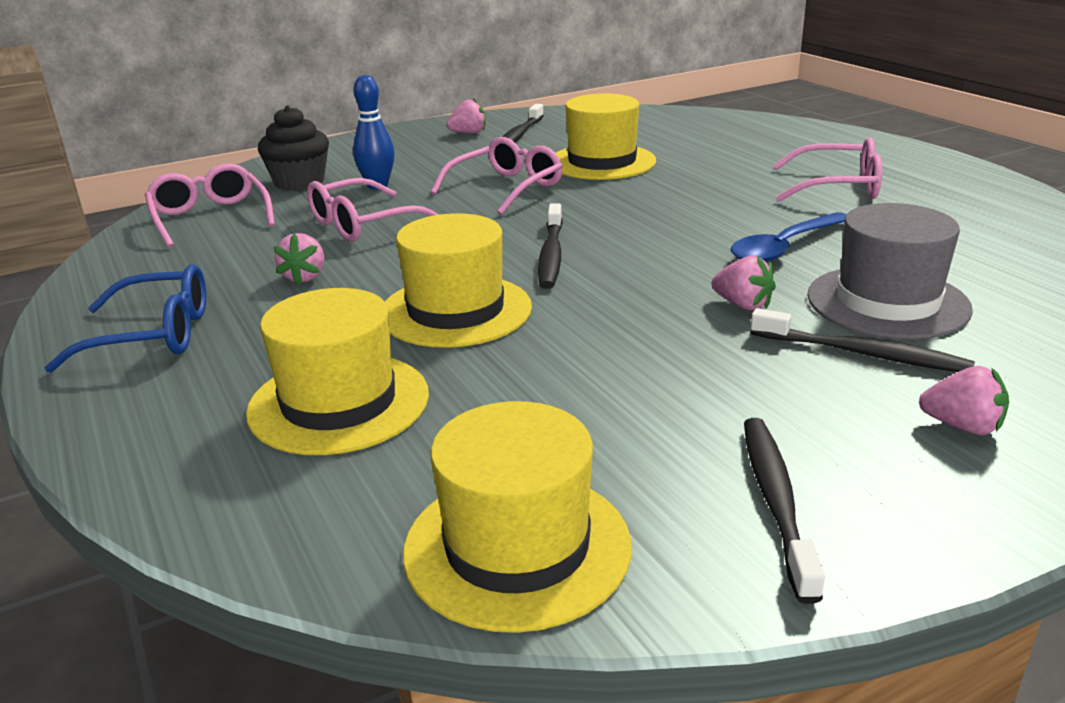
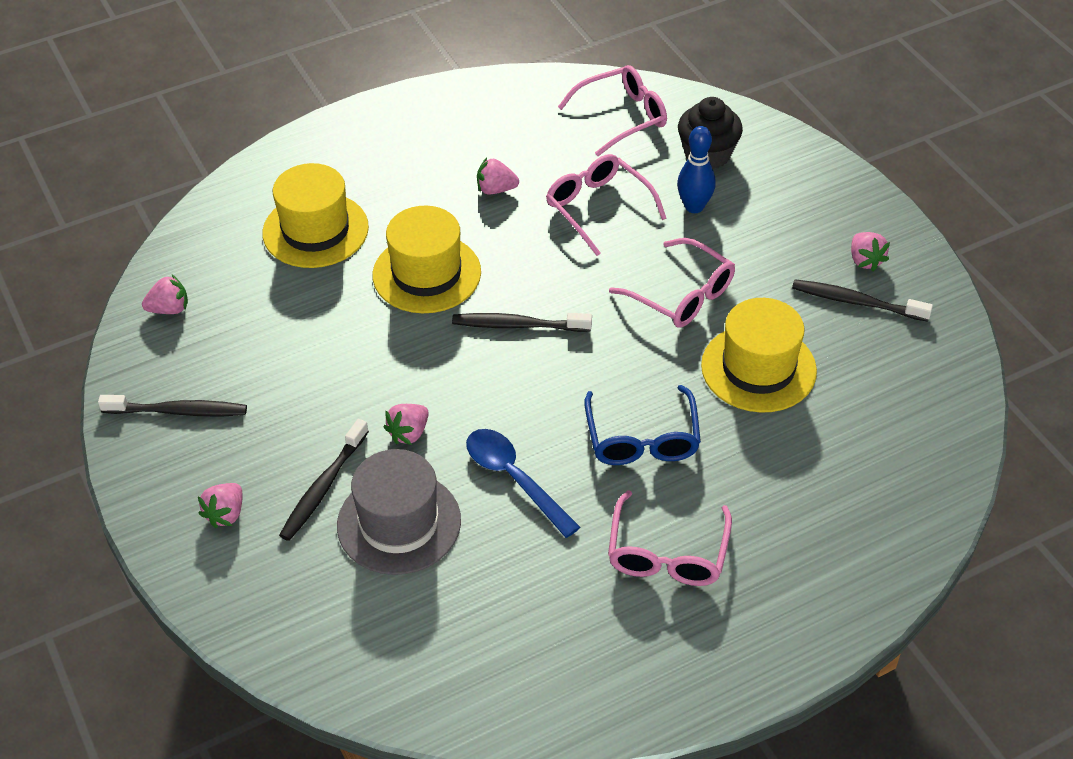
camera: 90 degrees right, 20 degrees up
blue glasses [45,264,206,373] -> blue glasses moved to [584,385,701,465]
yellow hat [403,401,632,633] -> pink strawberry [142,275,188,314]

